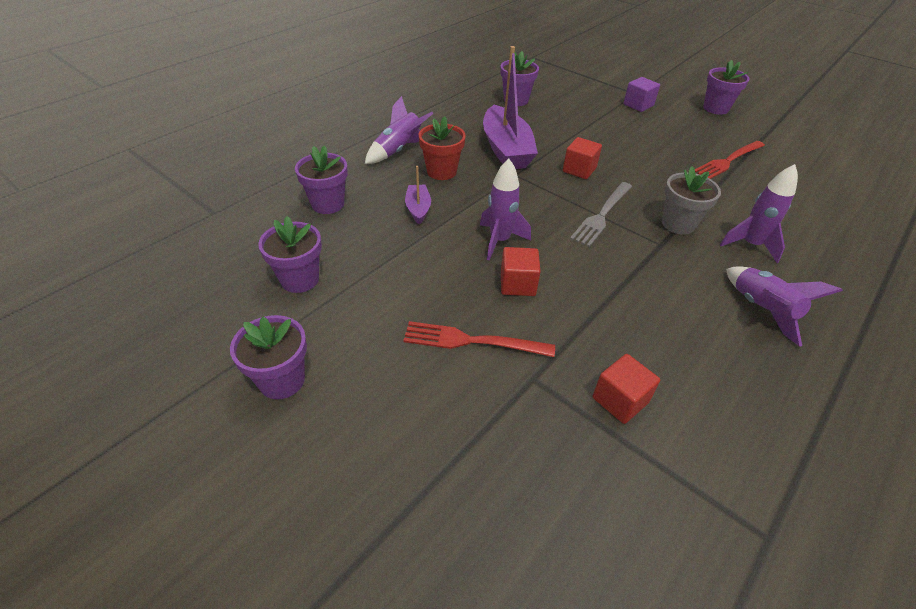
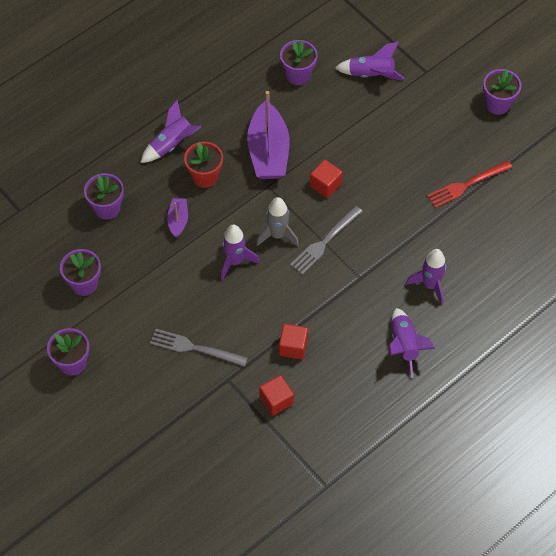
camera: 10 degrees right, 15 degrees up
red fork [403,321,555,357] -> grey fork [150,329,248,367]
red cube [501,247,541,296] -> red cube moved to [279,324,308,360]
purple cube [623,77,660,112] -> none
grey flower pot [662,166,721,235] -> none
none -> grey rocket [256,197,299,247]
none -> purple rocket [335,42,404,80]

